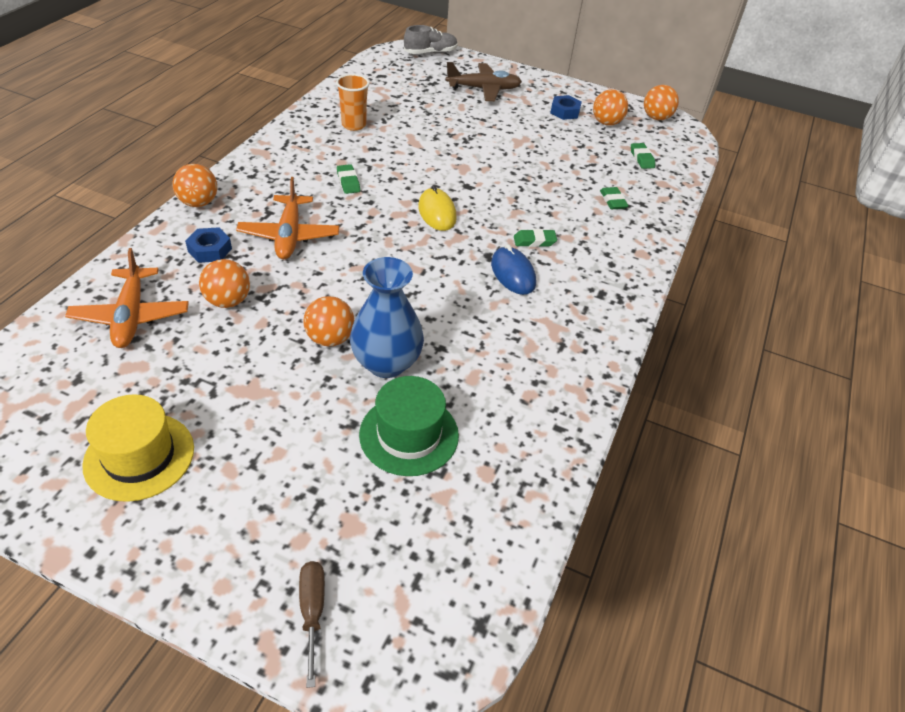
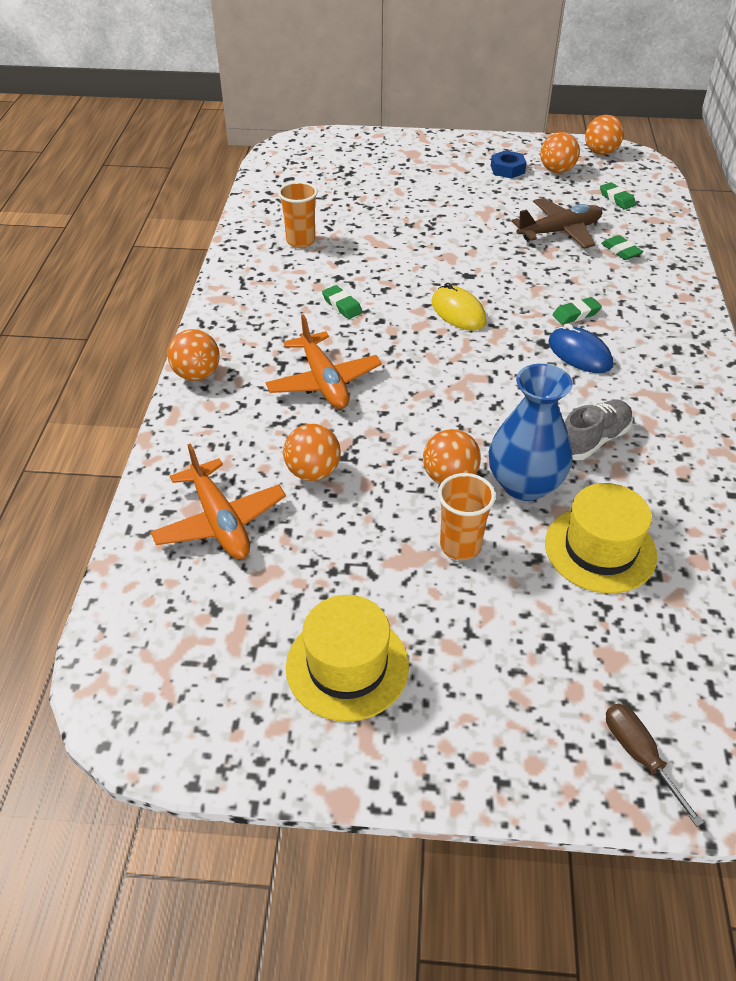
camera: 15 degrees left, 0 degrees up
blue nut [185,227,232,263] -> none
green hat [359,376,459,476] -> yellow hat [545,483,657,594]
grey shoe [404,25,458,54] -> grey shoe moved to [564,400,633,460]
brown plane [446,62,522,101] -> brown plane moved to [512,198,602,249]
none -> orange cup [438,473,496,560]

